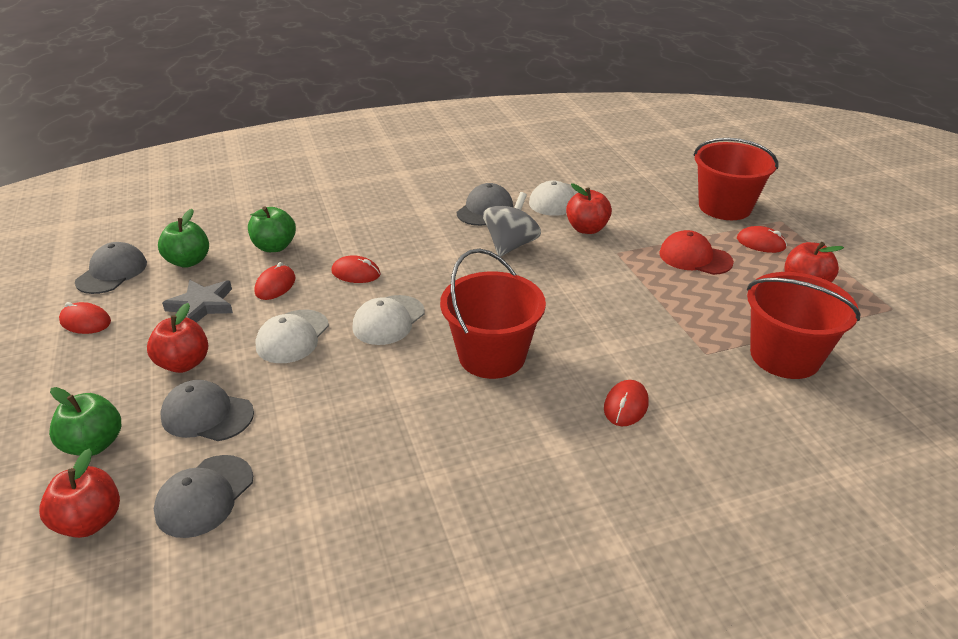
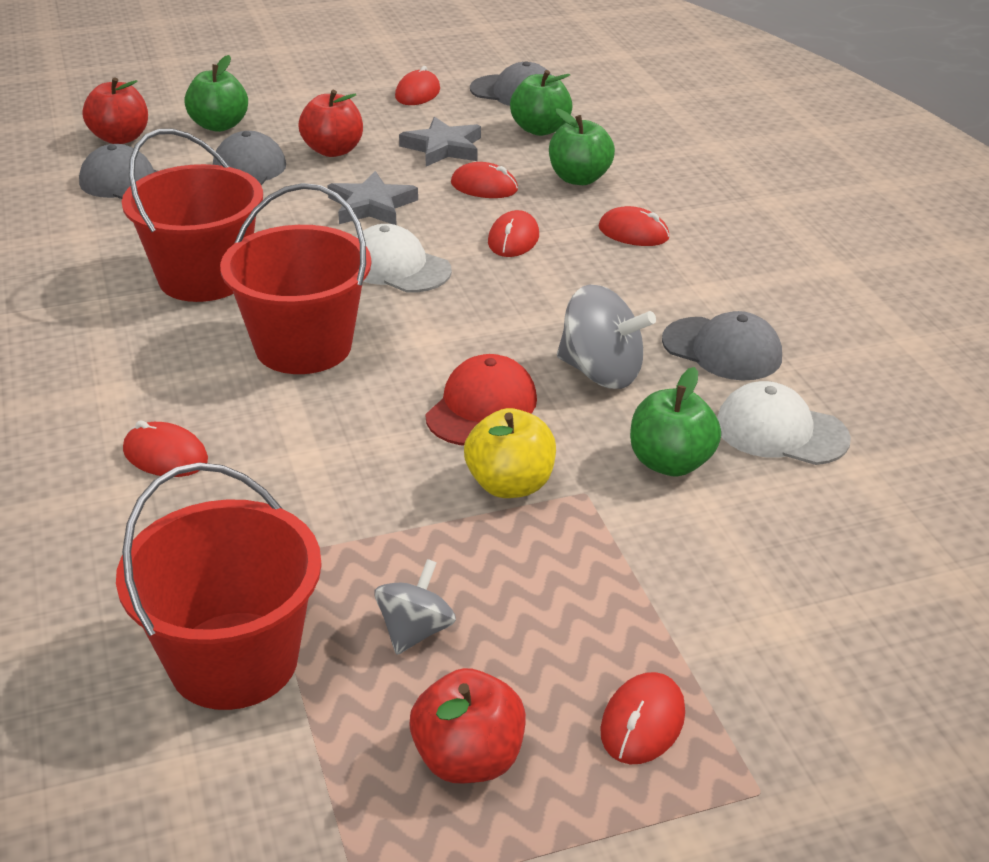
camera: 90 degrees right, 0 degrees up
white cap [255,310,329,363] -> grey star [327,171,418,225]
red apple [566,183,612,234] -> green apple [630,367,721,476]
red cap [659,230,734,275] -> red cap moved to [425,354,537,446]
red bucket [694,138,778,220] -> red bucket moved to [122,129,263,302]
none -> grey spinning top [374,559,456,655]
none -> yellow apple [464,408,556,498]
none -> red mouse [598,206,670,246]

